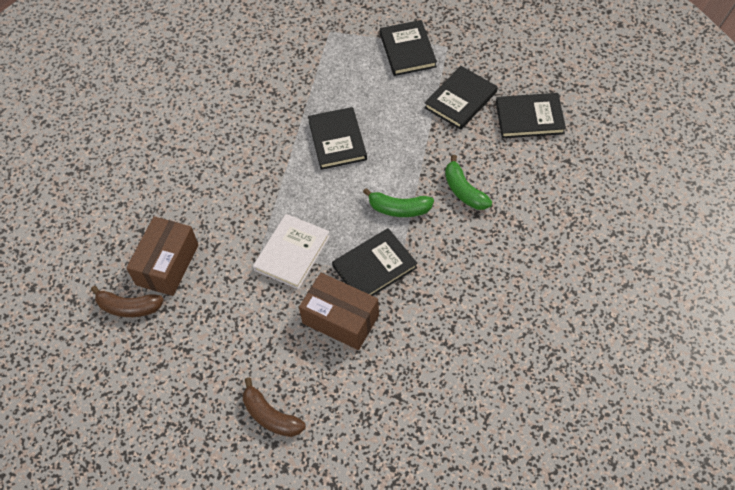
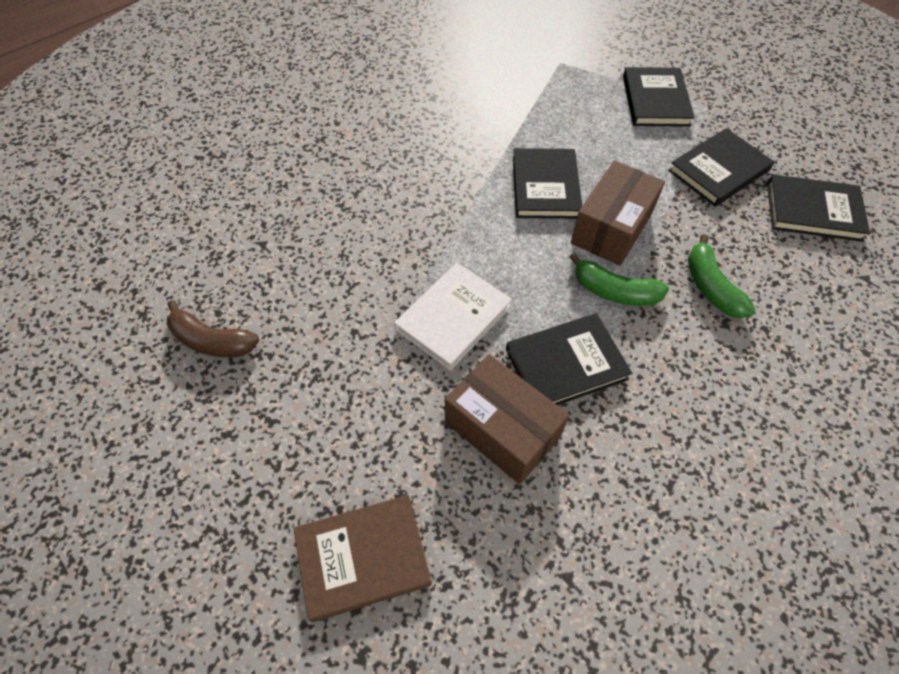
camera: 10 degrees right, 0 degrees up
brown box [126,217,198,296] -> brown box moved to [571,160,665,266]
brown banana [243,378,306,437] -> brown book [293,495,432,622]

